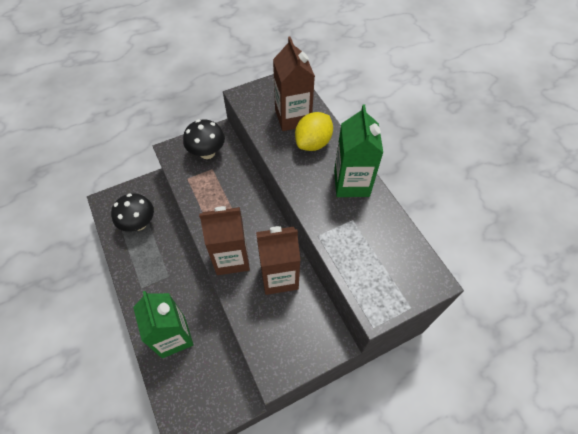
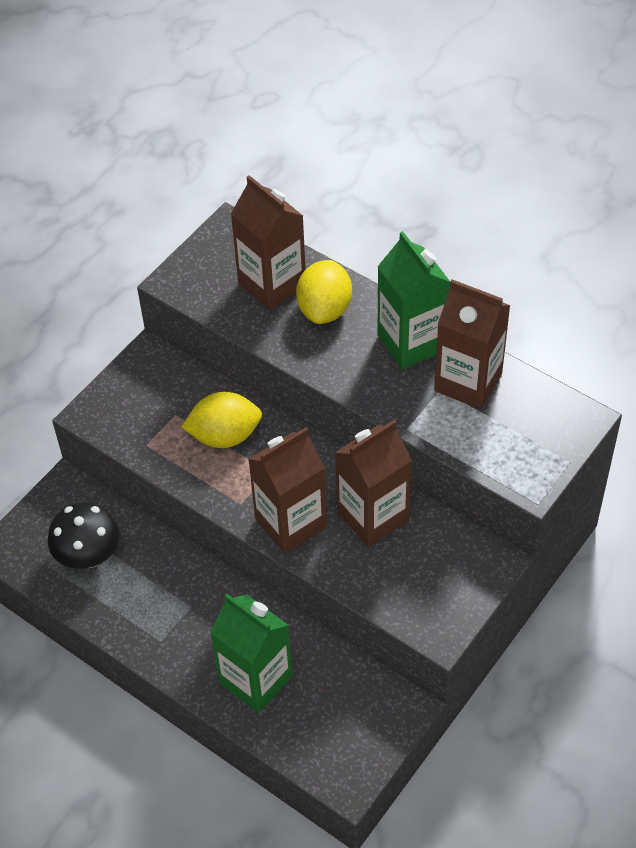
camera: 25 degrees left, 5 degrees down
black mushroom [183,119,225,159] -> none
none -> yellow lemon [181,392,262,448]
none -> brown carton [434,279,511,409]

